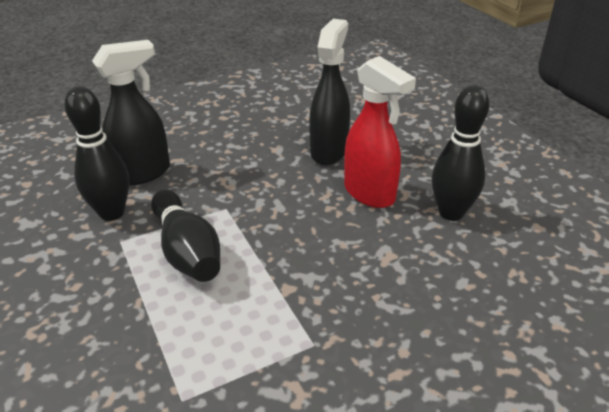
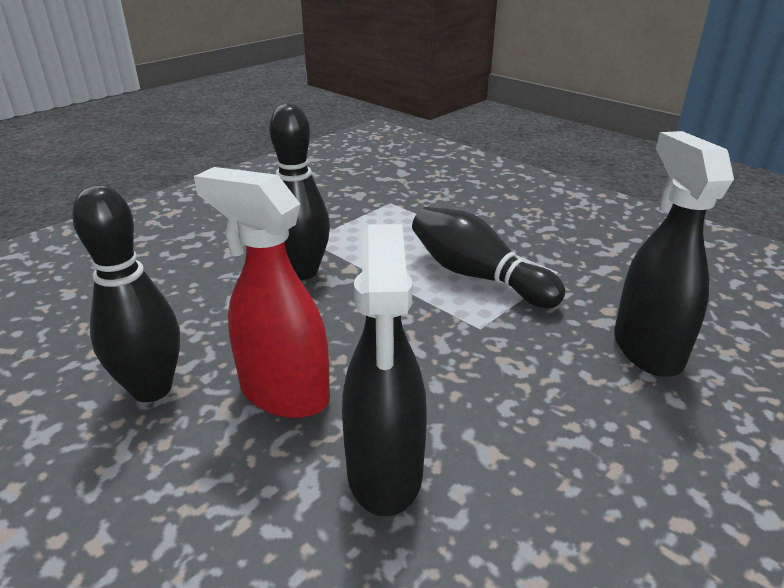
camera: 160 degrees right, 5 degrees down
black bowling pin [65,86,129,221] -> black bowling pin moved to [269,104,330,280]
black spray bottle [92,40,170,185] -> black spray bottle turned 135 degrees clockwise [614,131,734,377]

